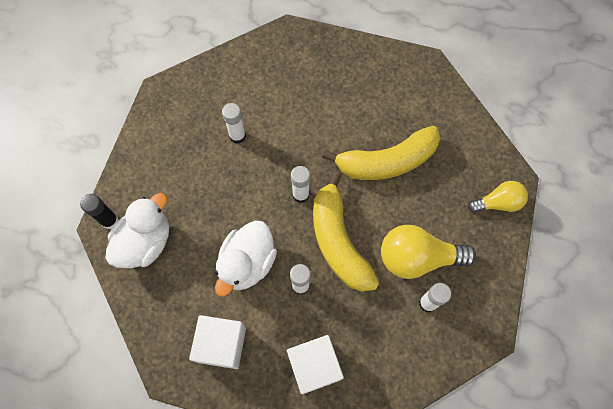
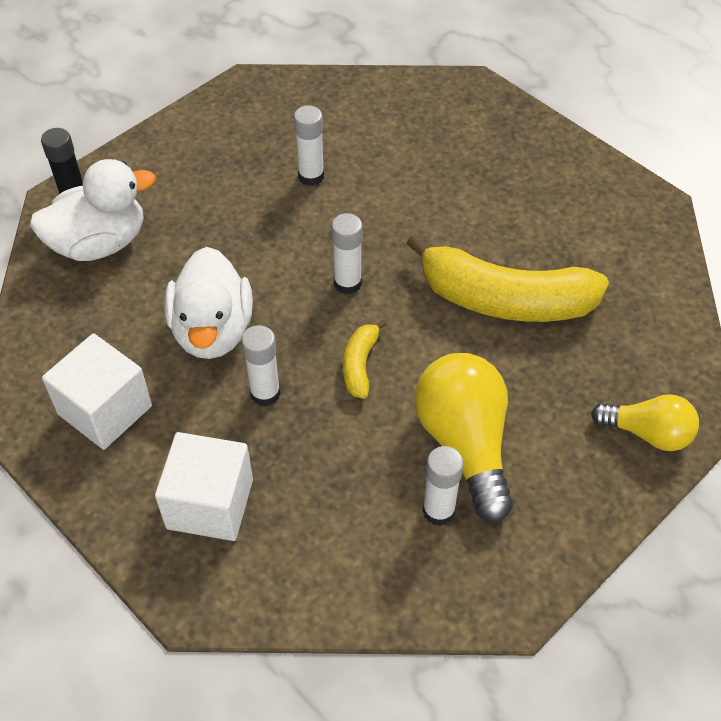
camera: 30 degrees right, 15 degrees down
white duck [215,220,277,297] -> white duck turned 60 degrees counterclockwise [164,247,253,359]
yellow banana [313,172,379,292] -> yellow banana [343,319,387,399], size x0.45
yellow light bulb [381,225,476,279] -> yellow light bulb turned 45 degrees clockwise [415,353,513,523]

